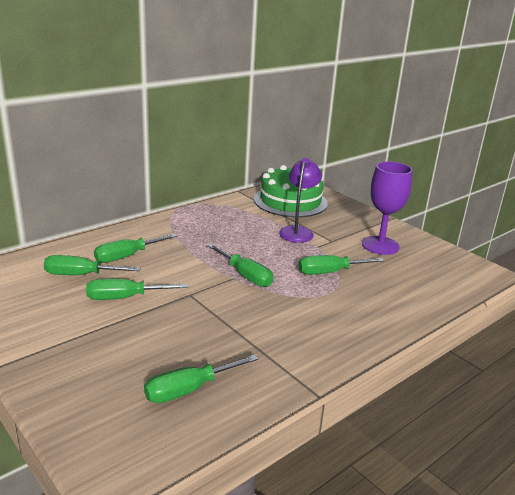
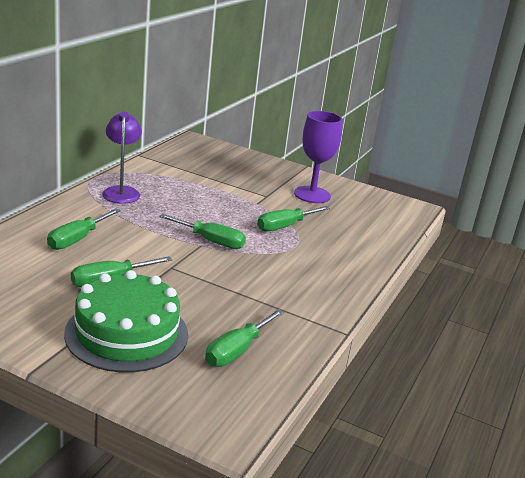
camera: 25 degrees left, 0 degrees up
green screwdriver [44,255,141,275] -> none
green cake [254,165,328,217] -> green cake moved to [64,270,188,373]
purple lamp [279,158,322,243] -> purple lamp moved to [102,112,142,204]

